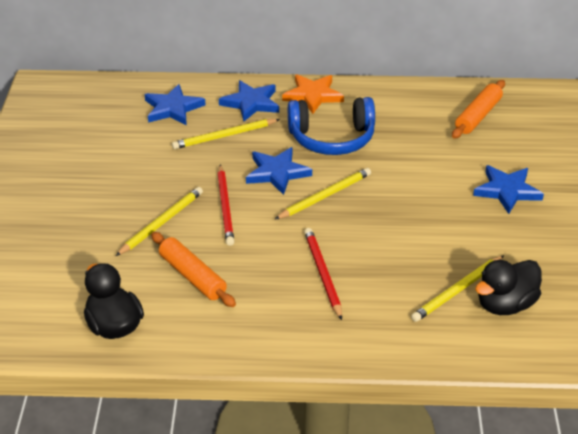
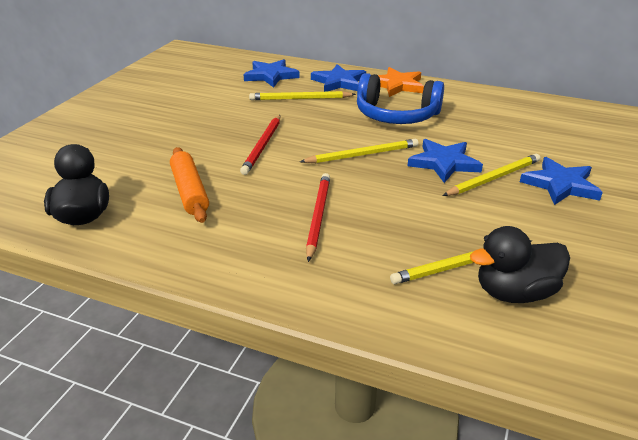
camera: 20 degrees right, 5 degrees down
yellow pencil [116,187,203,256] -> yellow pencil moved to [442,154,540,196]
blue star [246,147,312,195] -> blue star moved to [407,139,483,183]
orange rolling pin [452,80,505,139] -> none

